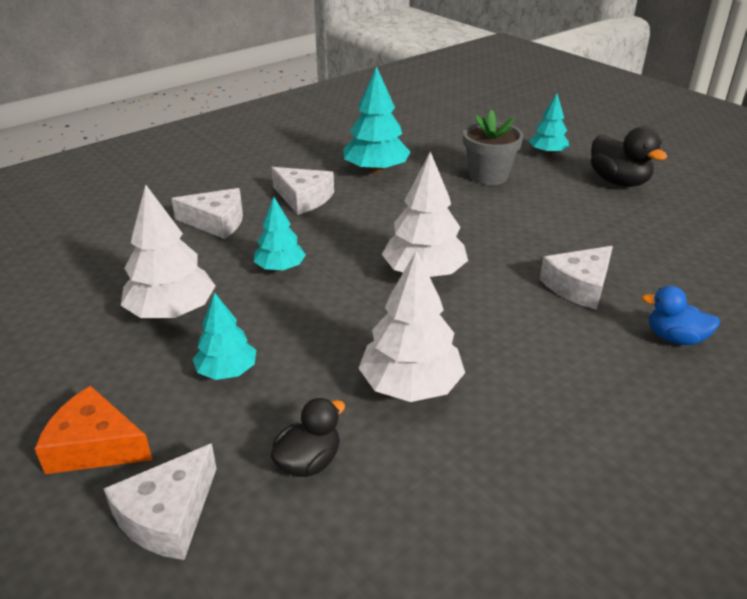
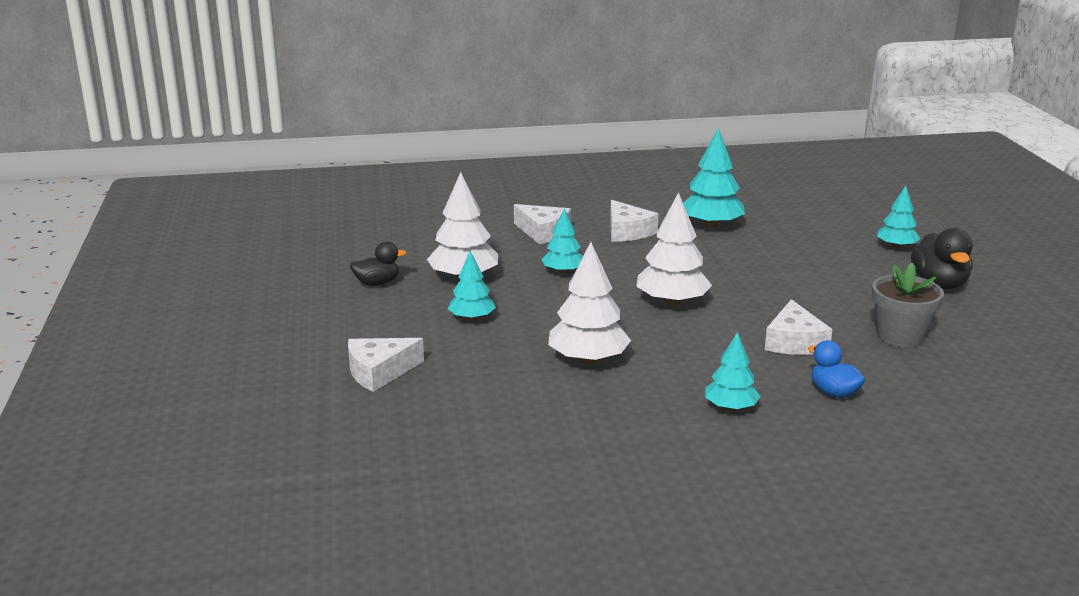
camera: 30 degrees right, 10 degrees down
orange cheese [35,386,153,474] -> none
black duck [270,398,345,477] -> black duck moved to [350,241,407,286]
grey flower pot [463,110,524,185] -> grey flower pot moved to [872,263,944,347]
white cheese [540,246,613,310] -> white cheese turned 75 degrees counterclockwise [765,299,832,355]
none -> turquoise tree [705,332,761,411]

